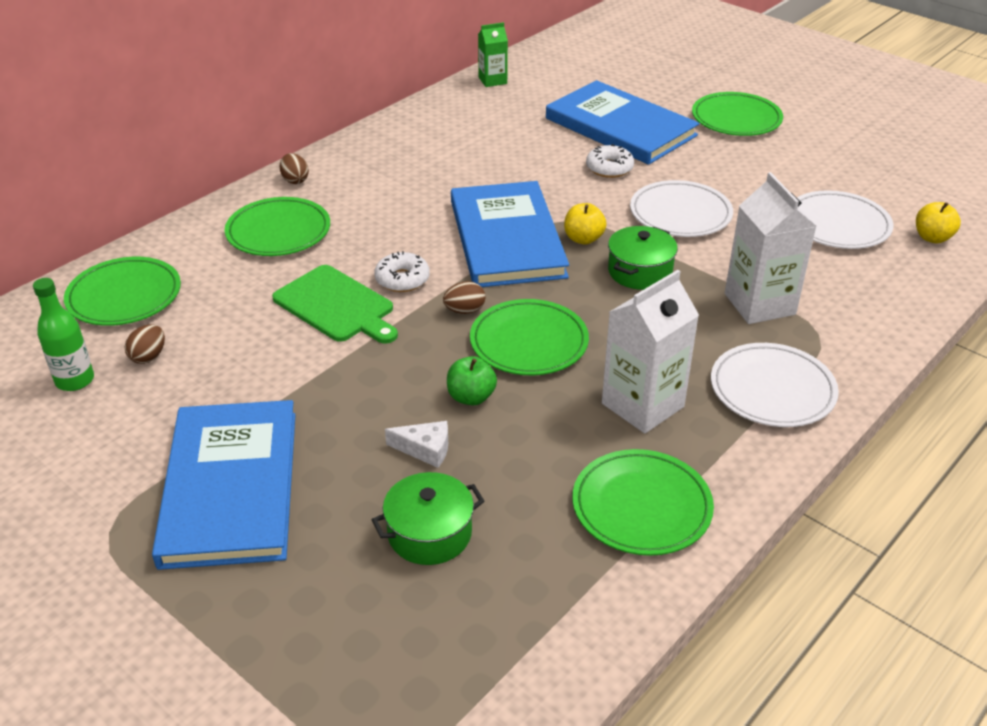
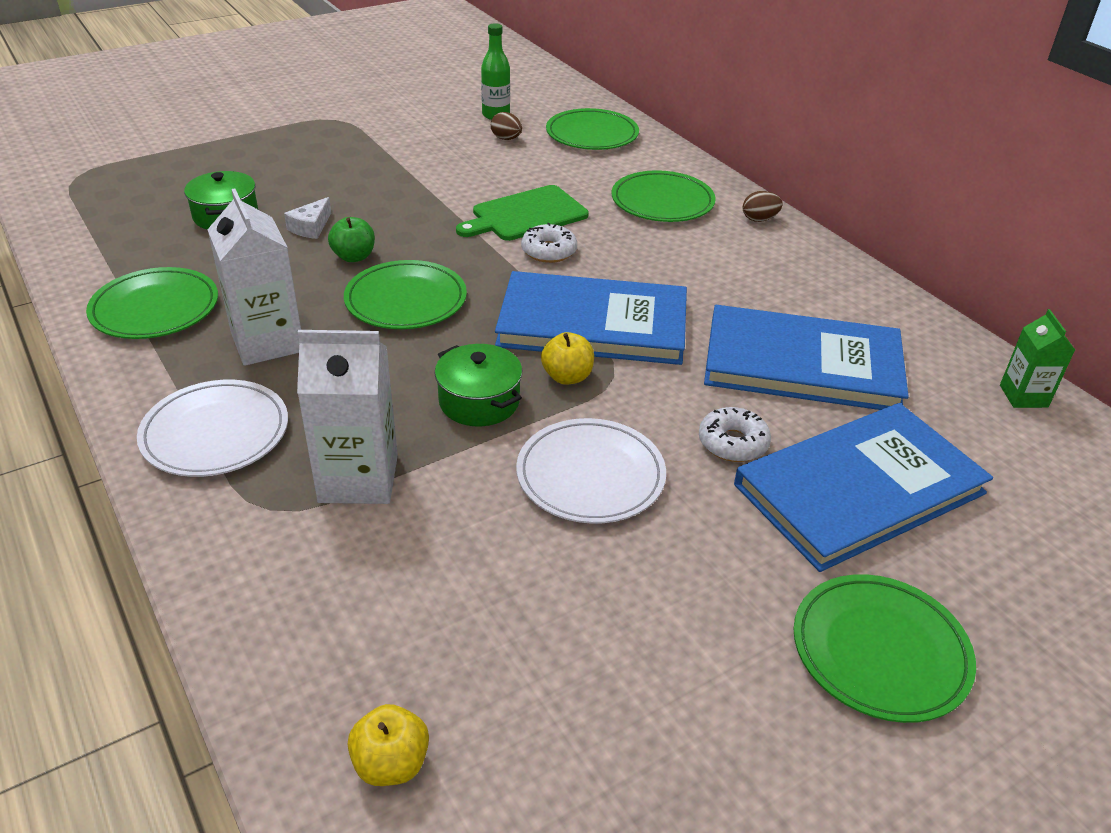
camera: 105 degrees right, 0 degrees up
blue book [152,400,295,570] -> blue book moved to [704,305,909,410]
brown egg [443,281,486,314] -> none
white plate [797,190,894,249] -> none

